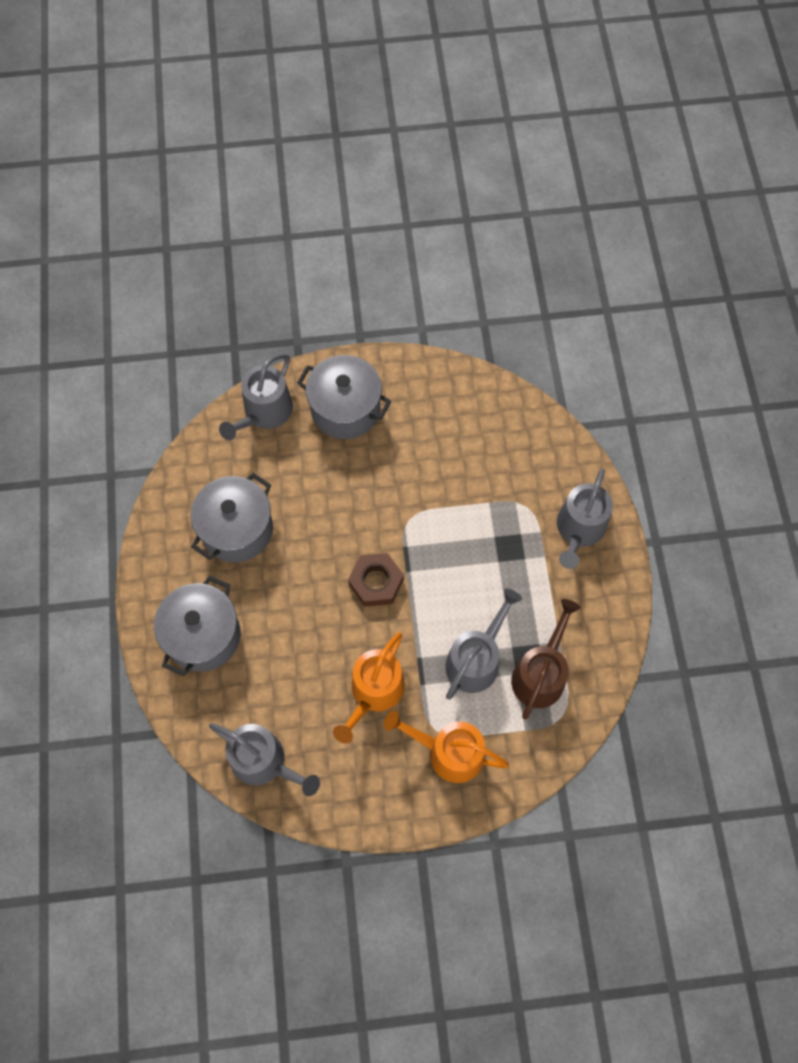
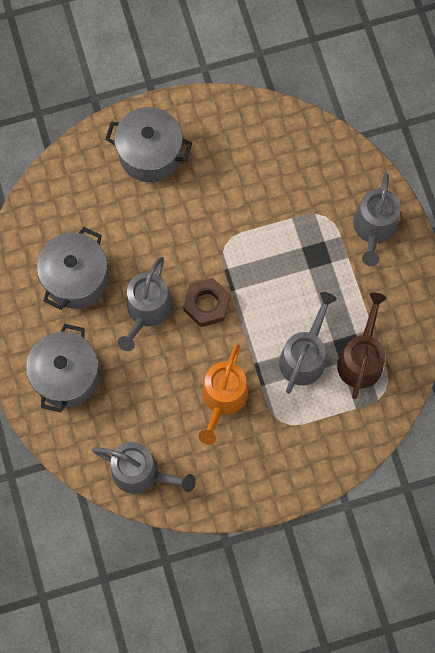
camera: 10 degrees left, 5 degrees up
grey watering can [219,353,293,440] -> grey watering can moved to [118,257,172,351]
orange watering can [384,710,509,783] -> none

